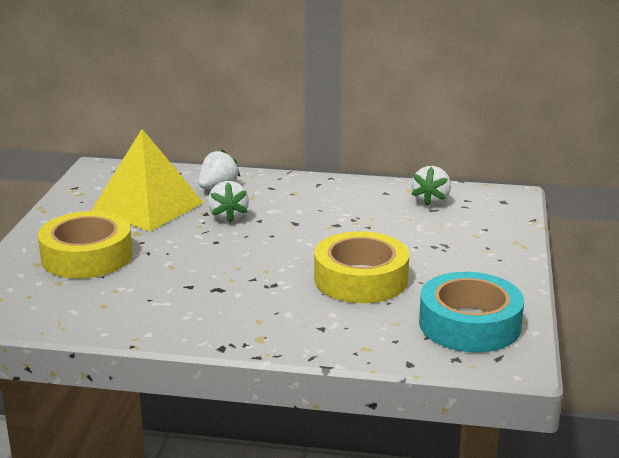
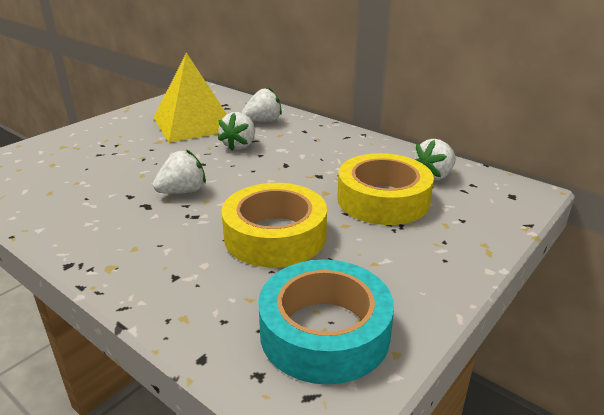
camera: 30 degrees right, 5 degrees up
yellow tape [38,211,133,278] -> yellow tape moved to [337,153,434,225]
none -> white strawberry [153,149,206,194]

